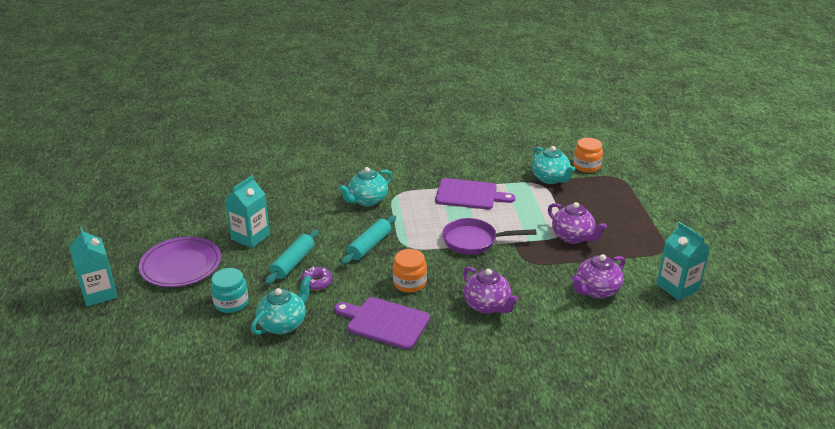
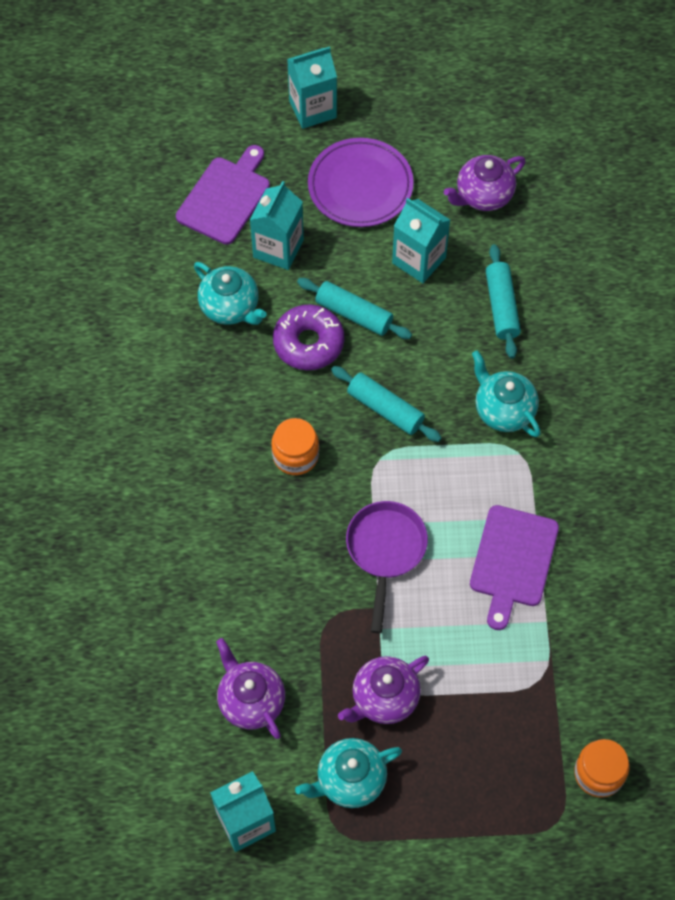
camera: 95 degrees right, 30 degrees up
turquoise jar [211,268,249,313] -> turquoise carton [250,181,304,270]
purple donut [301,266,332,290] -> purple donut [273,305,344,370], size x1.69
purple cutting board [334,297,430,350] -> purple cutting board moved to [176,145,270,245]
purple teapot [463,267,518,314] -> purple teapot moved to [444,155,526,211]
turquoise teapot [532,146,575,184] -> turquoise teapot moved to [295,738,402,808]
none -> turquoise rolling pin [485,244,521,359]

